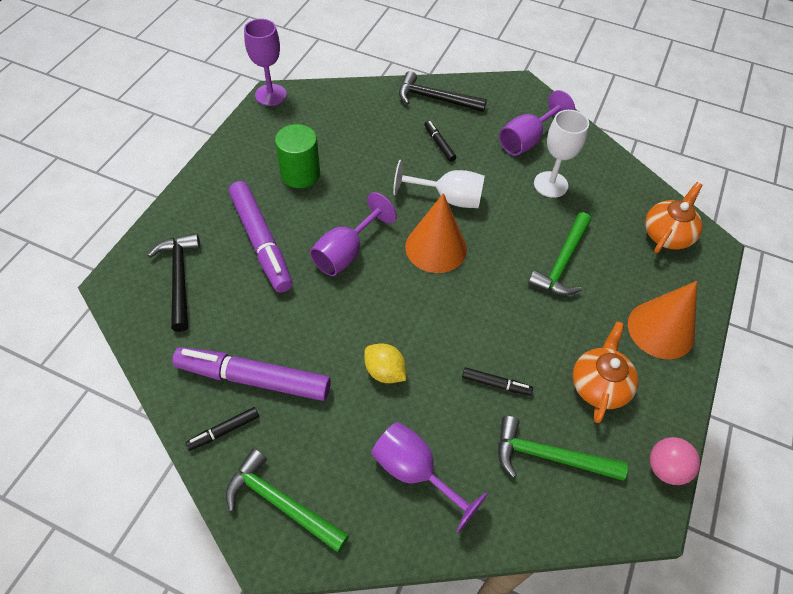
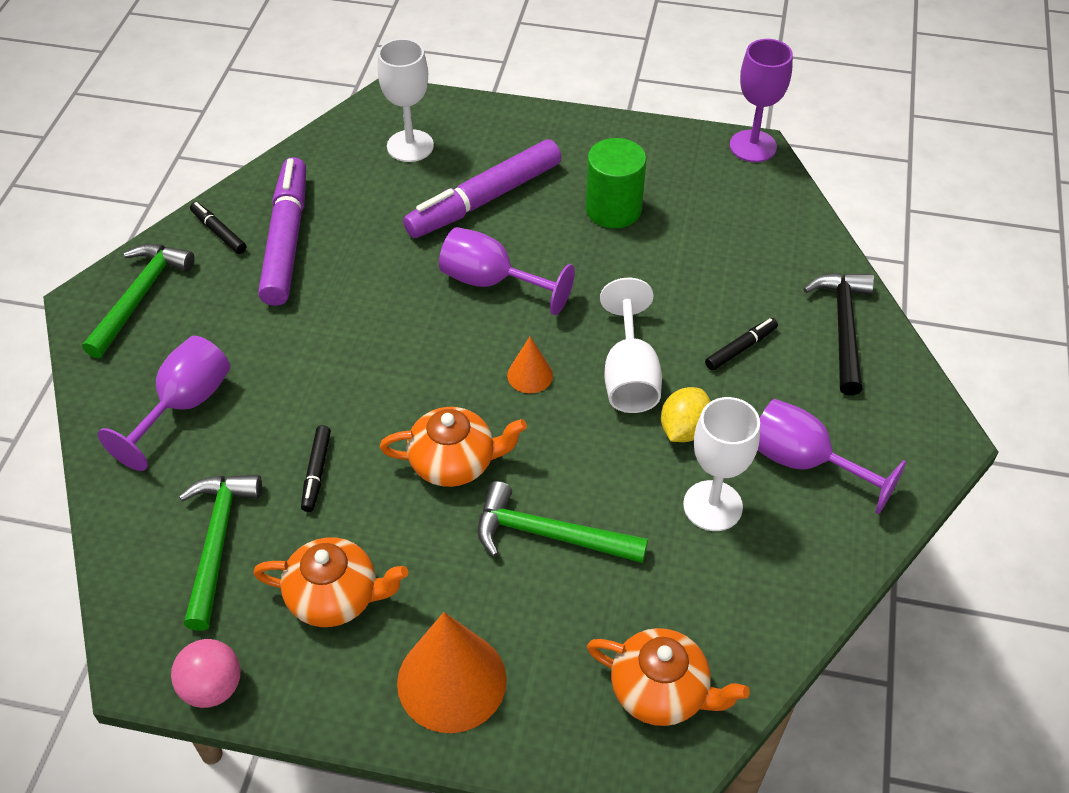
camera: 80 degrees right, 5 degrees down
black hammer [148,233,200,332] -> white goblet [377,38,434,162]
yellow lemon [364,343,406,383] -> yellow lemon moved to [661,387,711,442]
orange cone [405,193,467,273] -> orange cone [507,337,553,393], size x0.50
none -> orange teapot [380,407,527,487]

